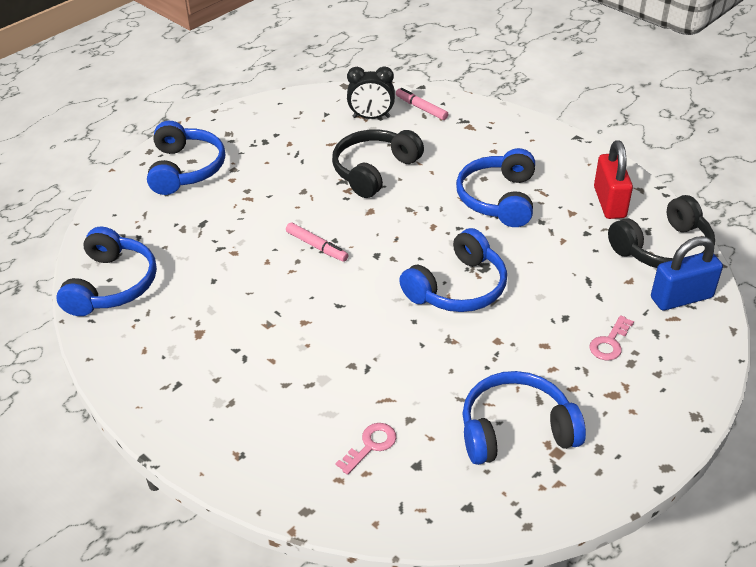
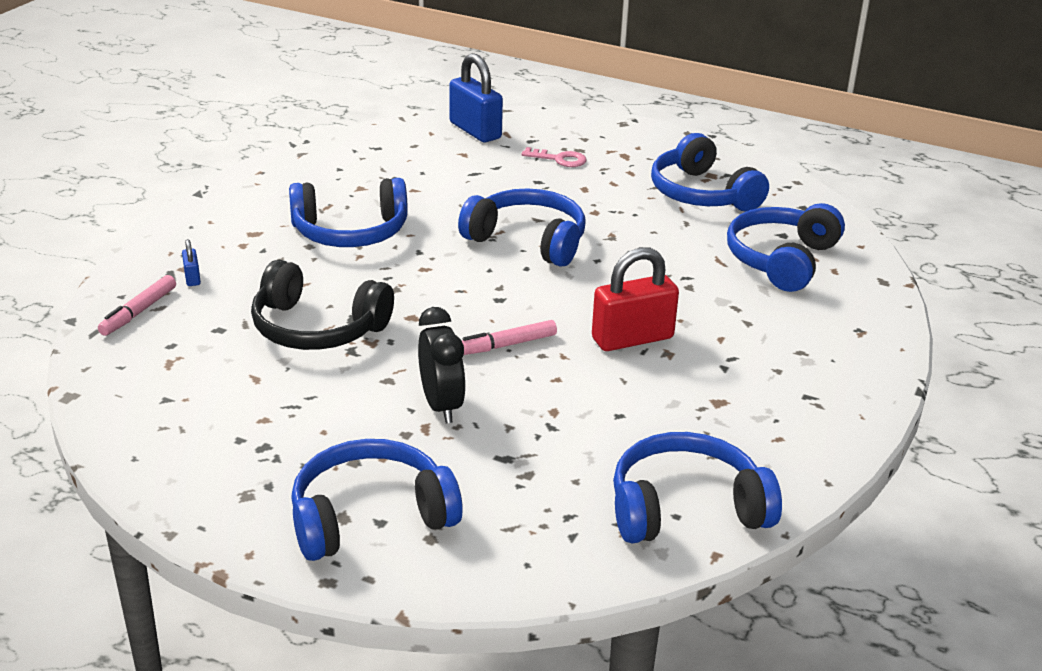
camera: 110 degrees left, 10 degrees down
pink marker [286,223,348,262] -> pink marker turned 135 degrees counterclockwise [462,320,557,355]
pink key [335,423,396,475] -> blue headphones [727,203,845,292]
black clock [347,66,395,119] -> black clock moved to [418,307,466,423]
red padlock [594,140,633,219] -> red padlock moved to [592,247,679,351]
black headphones [608,195,715,268] -> none
none -> blue padlock [182,239,201,286]

